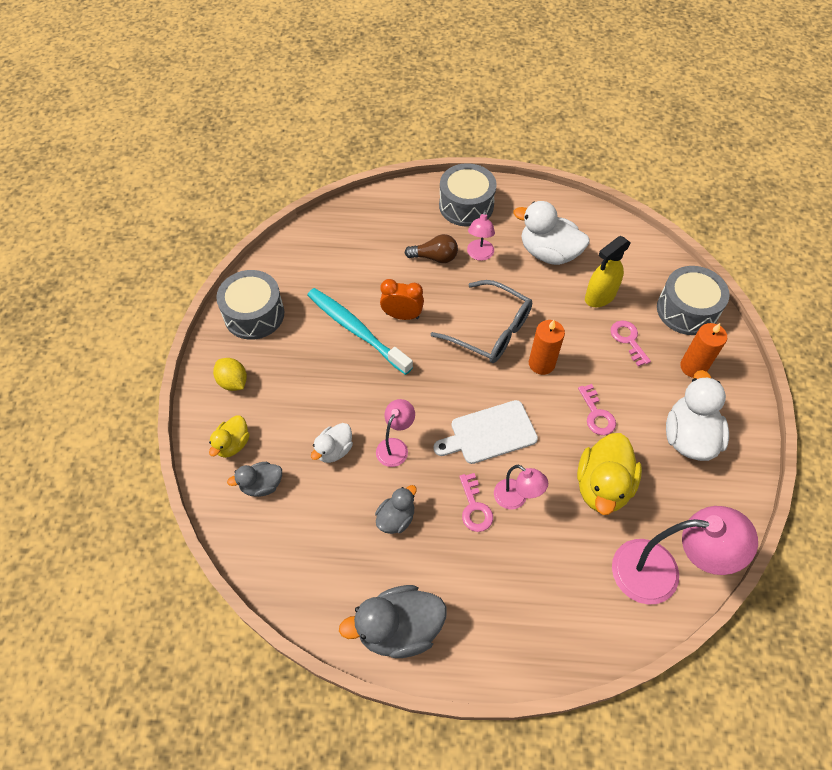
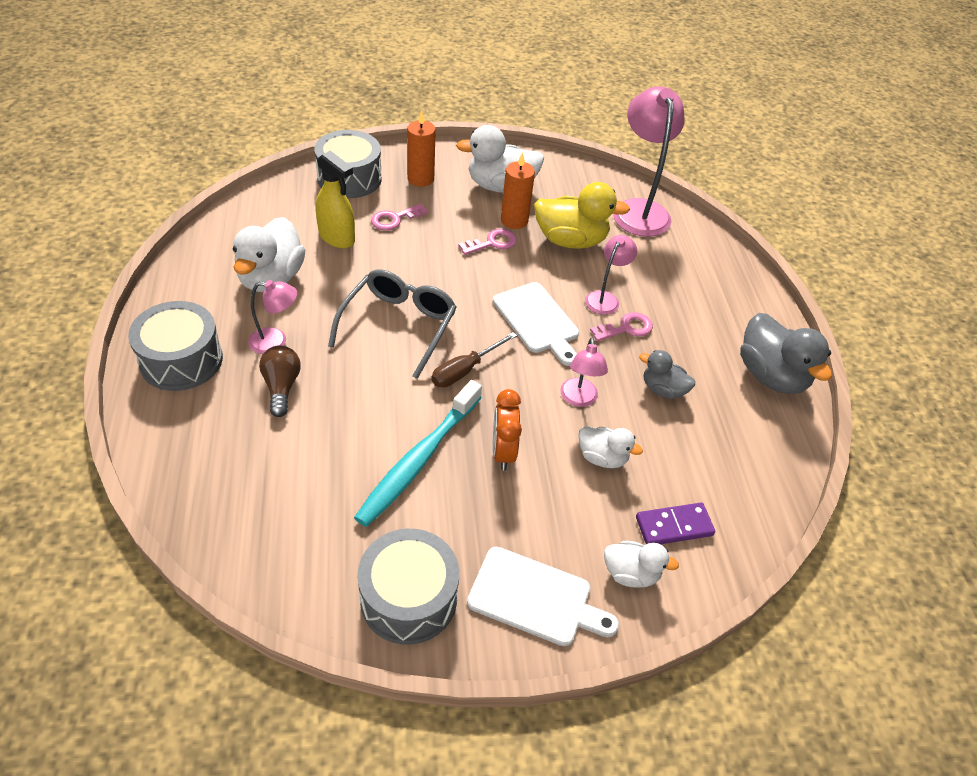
camera: 105 degrees left, 10 degrees down
yellow duck [209,416,250,458] -> white duck [604,541,679,588]
yellow lemon [213,358,247,391] -> white cutting board [467,547,619,646]
grey duck [227,462,282,497] -> purple domino [636,503,715,544]
pink lamp [376,399,415,467] -> pink lamp turned 105 degrees counterclockwise [560,338,608,407]
orange clock [380,279,424,320] -> orange clock moved to [493,389,522,470]
orange candle [529,320,565,375] -> orange candle moved to [501,152,535,229]
none -> brown screwdriver [432,332,517,387]

